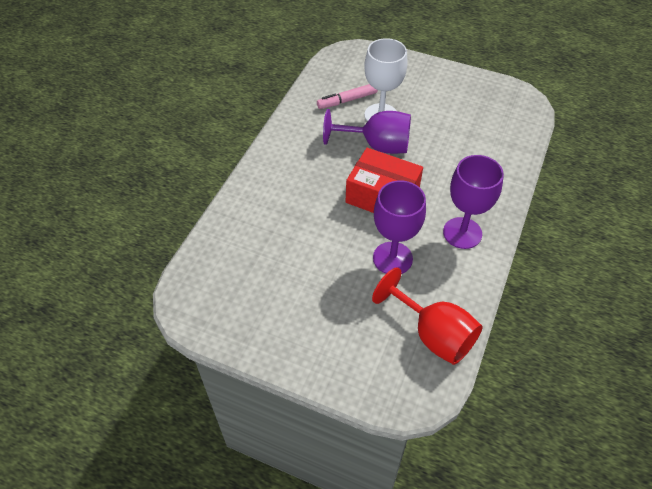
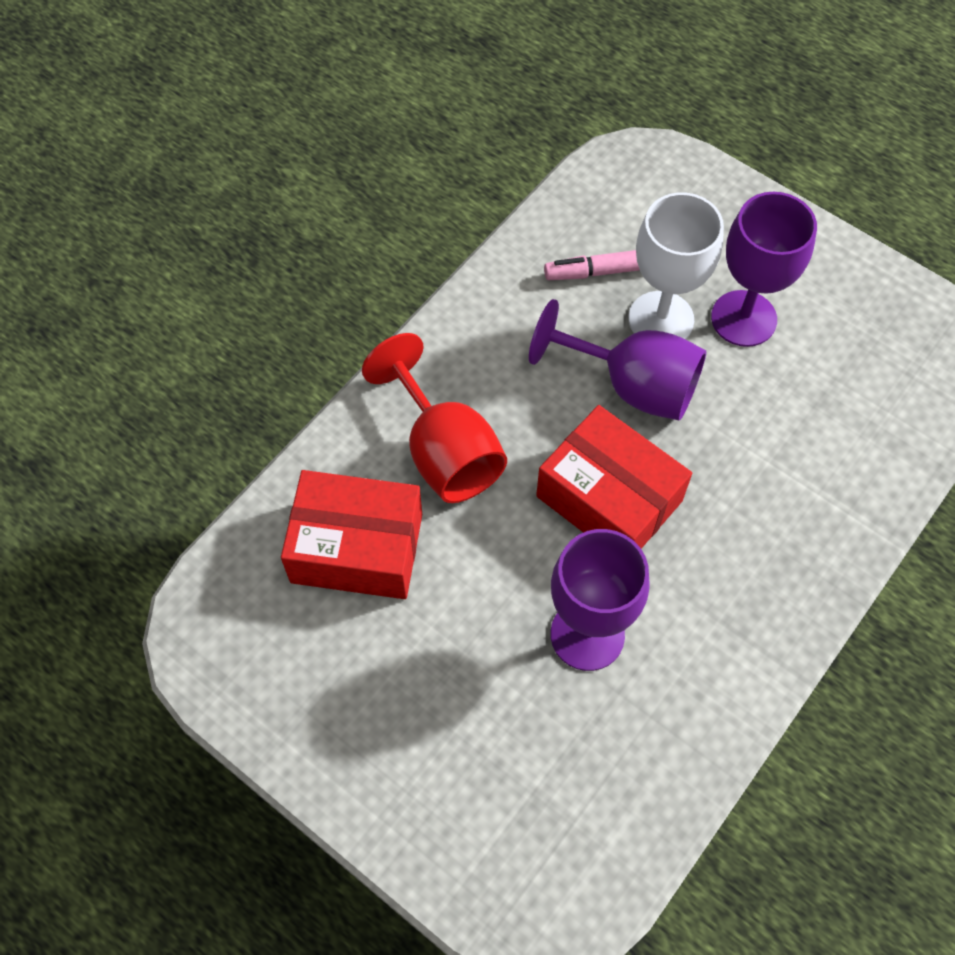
camera: 15 degrees right, 10 degrees up
red goblet [372,267,483,365] -> red goblet moved to [362,333,507,503]
purple goblet [443,155,504,249] -> purple goblet moved to [711,192,817,347]
none -> red box [281,470,422,599]

